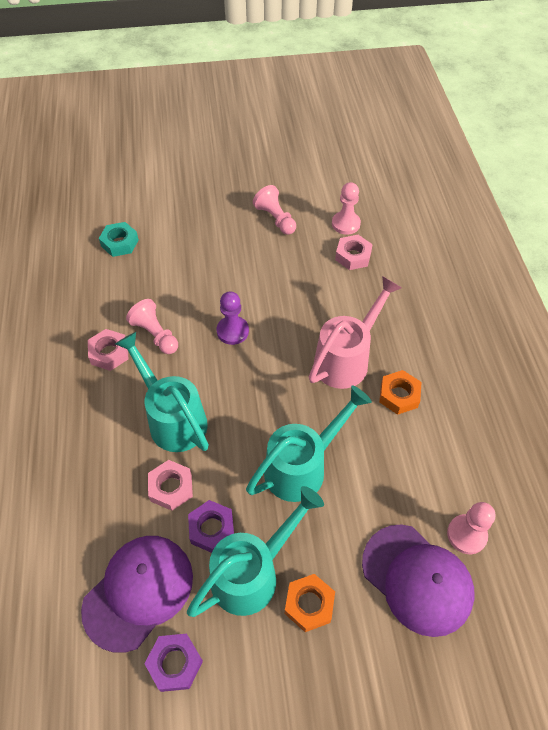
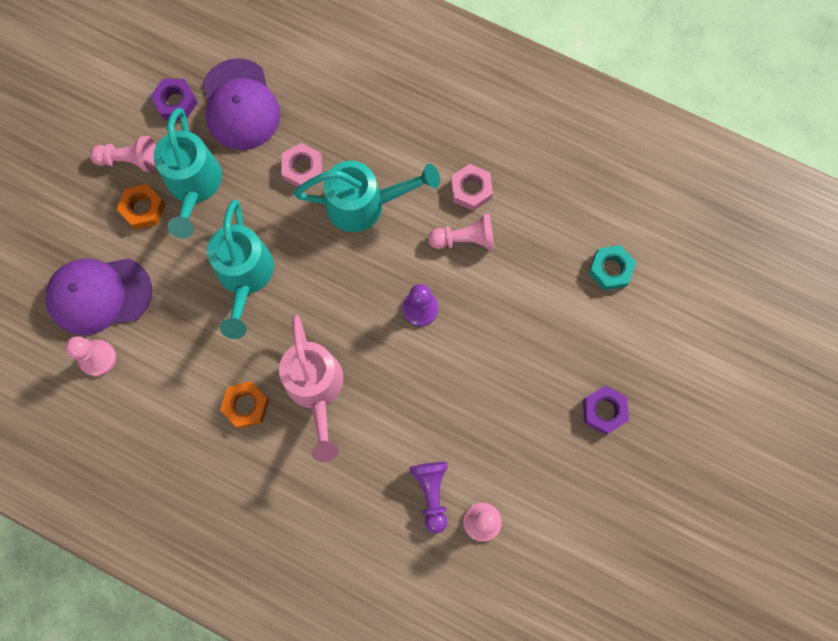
camera: 125 degrees right, 20 degrees up
purple nut [188,500,234,553] -> purple nut moved to [583,385,629,435]
pink pawn [253,185,296,235] -> pink pawn moved to [90,136,156,172]
pink nut [335,235,373,270] -> purple pawn [409,462,448,533]

